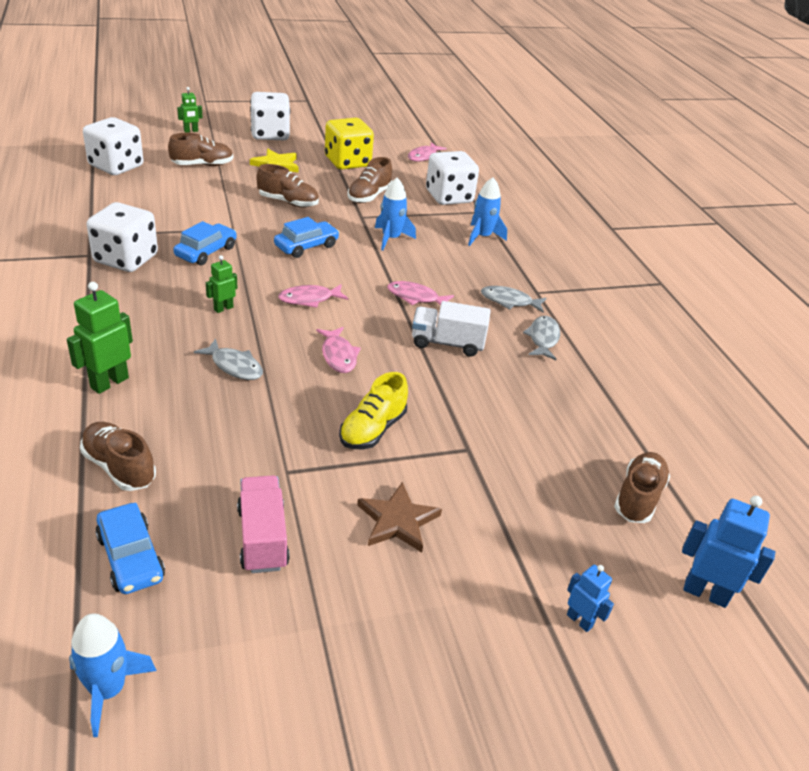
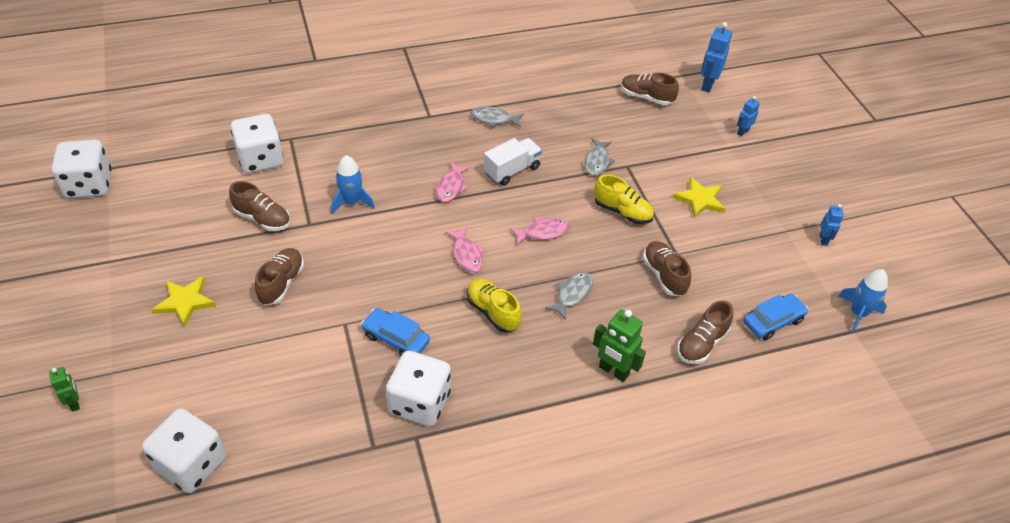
camera: 90 degrees left, 10 degrees up
brown shoe [168,133,233,166] -> brown shoe moved to [643,241,691,296]
green robot [206,255,238,313] -> yellow shoe [467,279,522,332]
pink truck [237,475,290,573] -> none
white dice [250,92,290,140] -> white dice moved to [52,140,112,199]
blue car [274,217,339,258] -> none
yellow dice [325,118,374,170] -> none
brown star [357,482,442,553] -> yellow star [673,177,725,218]
pink fish [408,142,447,162] -> none
white truck [412,301,491,356] -> white truck turned 135 degrees counterclockwise [484,138,542,186]
blue rocket [468,177,507,246] -> none
grey fish [481,286,546,312] -> grey fish moved to [584,138,615,176]
none -> blue robot [820,204,844,246]

